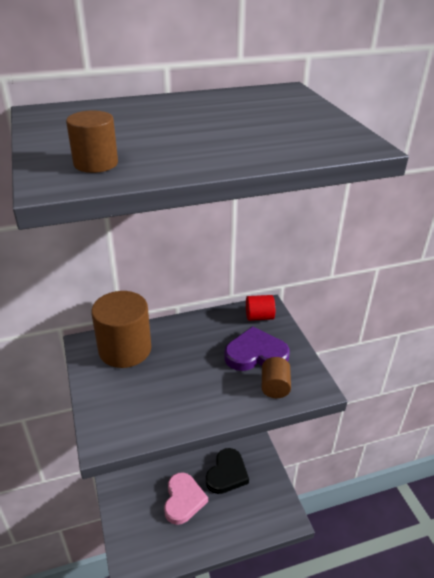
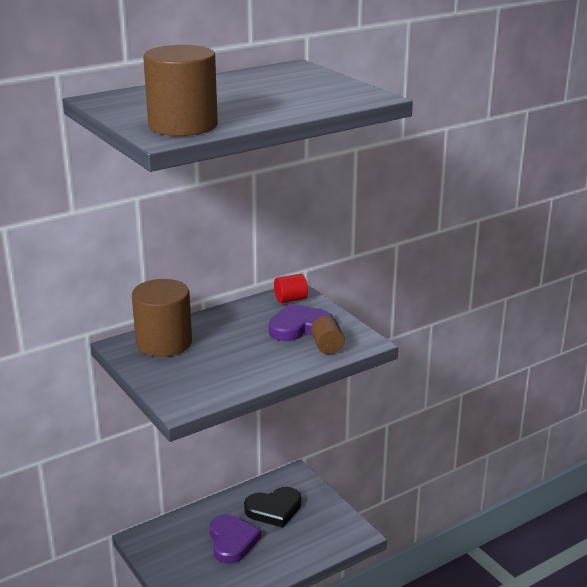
camera: 15 degrees left, 10 degrees down
brown cylinder [66,111,118,173] -> brown cylinder [143,45,218,136], size x1.99
pink heart [164,472,208,525] -> purple heart [210,514,261,564]
black heart [206,448,249,494] -> black heart turned 60 degrees clockwise [244,487,301,528]

